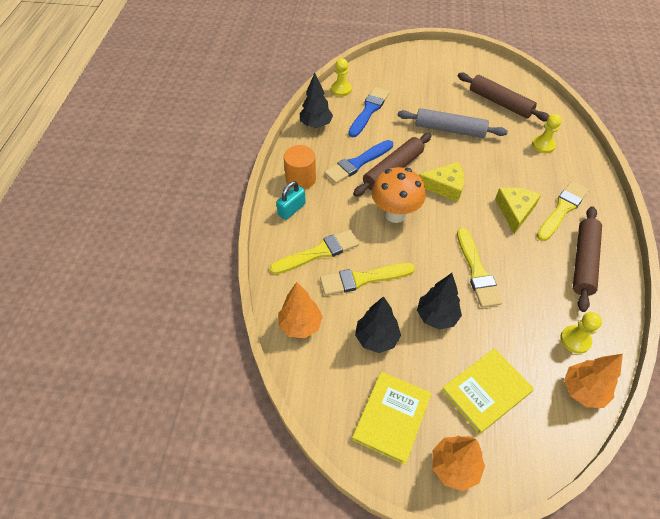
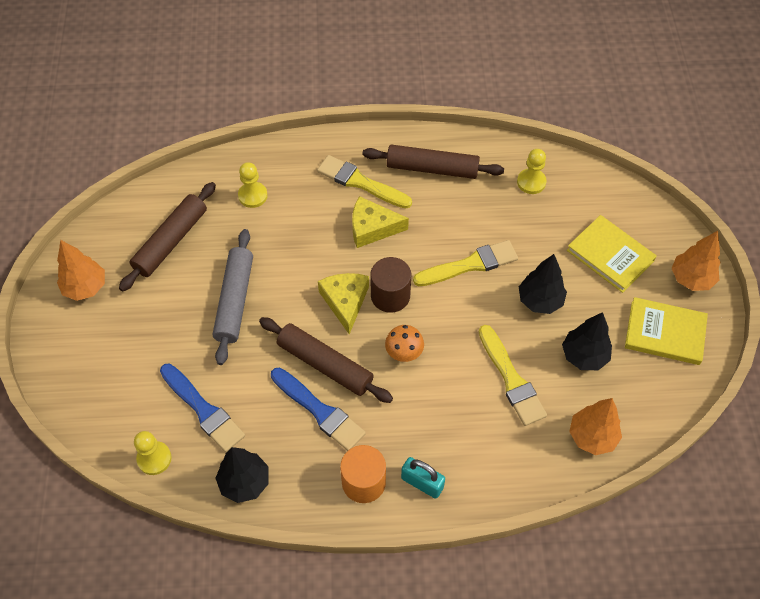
camera: 100 degrees left, 5 degrees up
yellow brush [270,230,359,274] -> none
blue brush [349,87,390,137] -> blue brush turned 150 degrees counterclockwise [160,363,245,452]
orange mushroom [372,167,426,223] -> orange mushroom [385,325,424,362], size x0.58
orange tree [564,354,623,408] -> orange tree moved to [57,240,105,301]
none -> brown cylinder [370,257,411,313]

